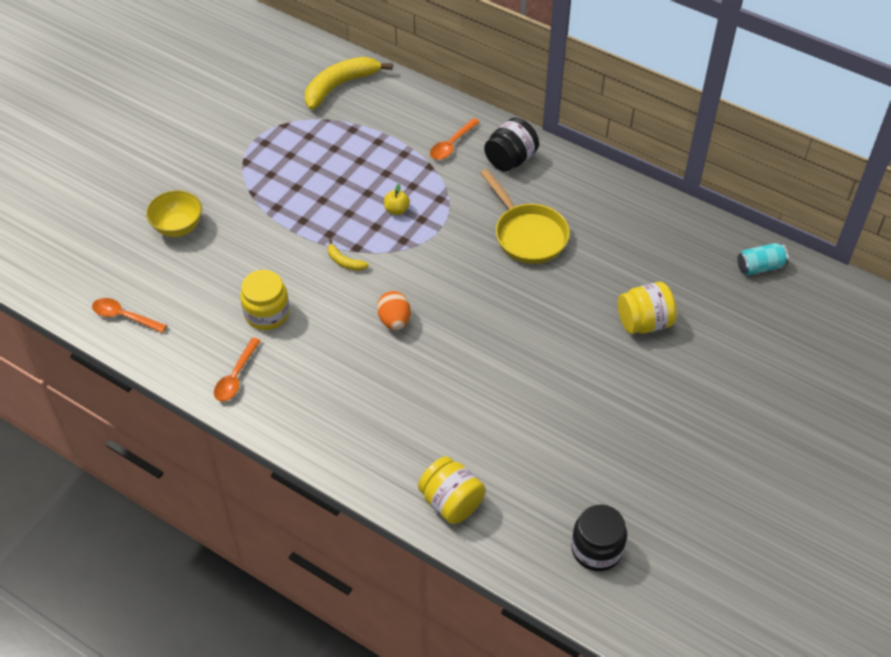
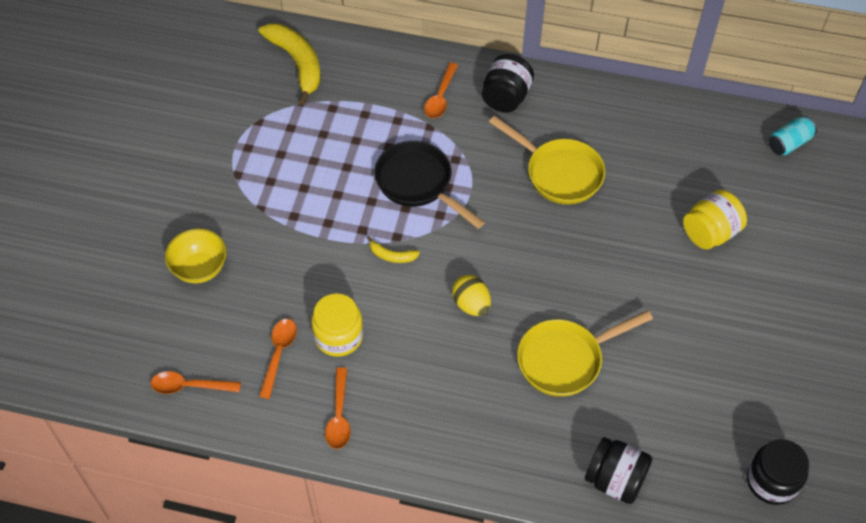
camera: 20 degrees left, 5 degrees up
yellow banana [305,57,393,110] -> yellow banana turned 120 degrees clockwise [259,23,320,105]
orange egg [377,291,410,330] -> yellow egg [452,275,491,316]
yellow apple [384,184,410,215] -> black pan [374,141,485,229]
yellow jar [418,456,485,524] -> black jar [585,437,652,504]
none -> orange spoon [259,319,297,399]
none -> yellow pan [517,310,653,397]

